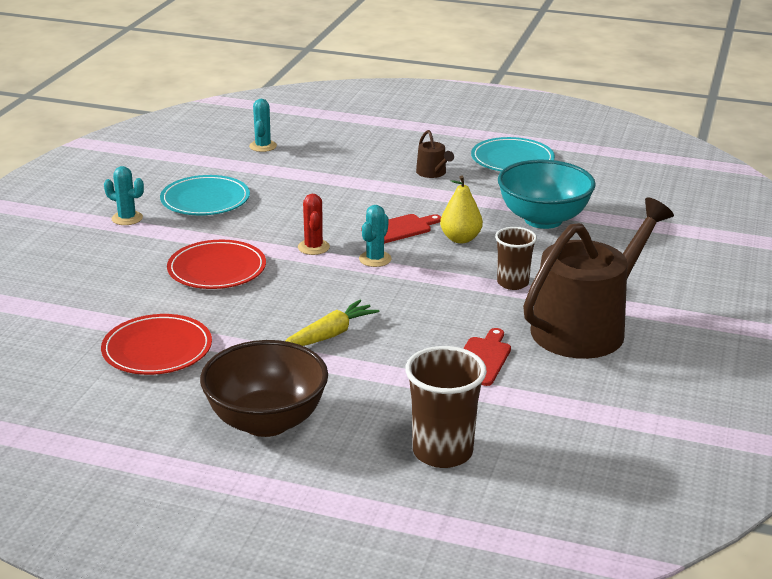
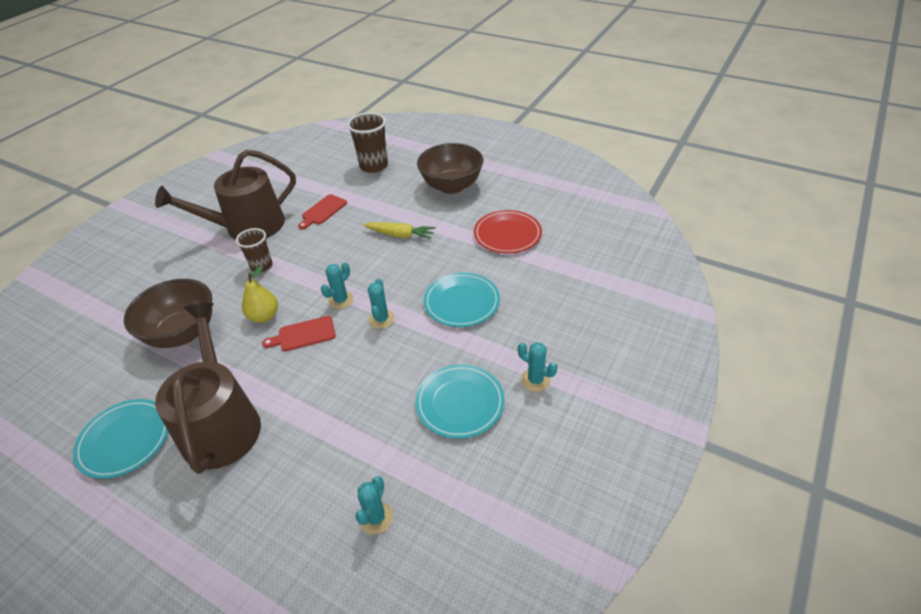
camera: 165 degrees left, 15 degrees up
red plate [167,240,266,289] -> turquoise plate [424,272,500,327]
yellow carrot [285,300,380,346] -> yellow carrot turned 135 degrees counterclockwise [364,222,436,240]
red cactus [298,194,330,255] -> turquoise cactus [368,279,395,329]
brown watering can [416,130,454,178] -> brown watering can [155,303,261,474], size x2.48
turquoise bowl [498,160,596,229] -> brown bowl [124,279,212,348]

